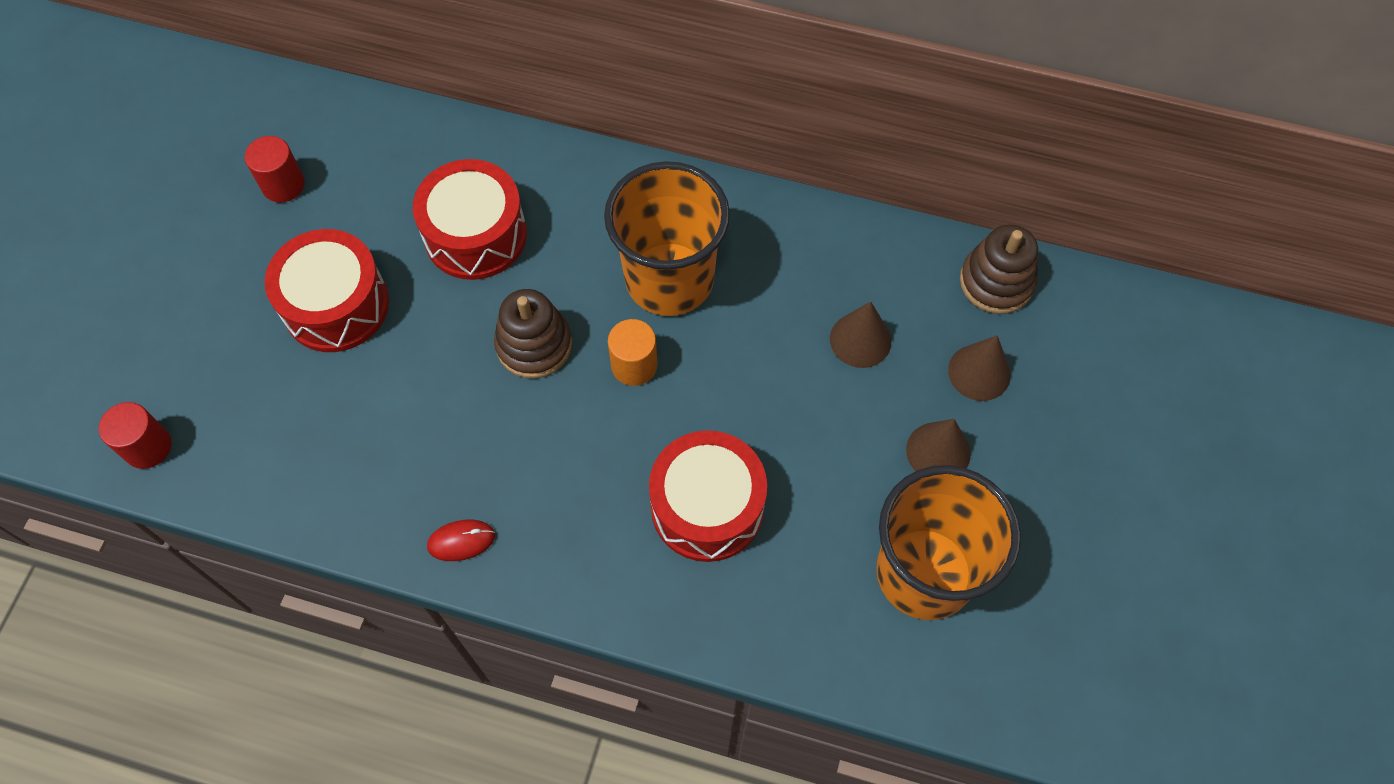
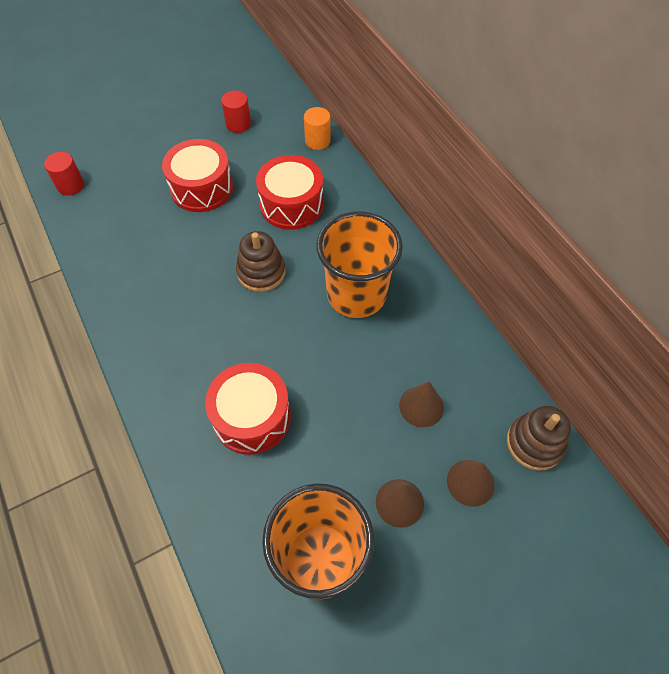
camera: 45 degrees right, 5 degrees down
red mouse [427,520,495,561] -> none
orange cylinder [608,319,658,386] -> orange cylinder moved to [304,107,331,150]

